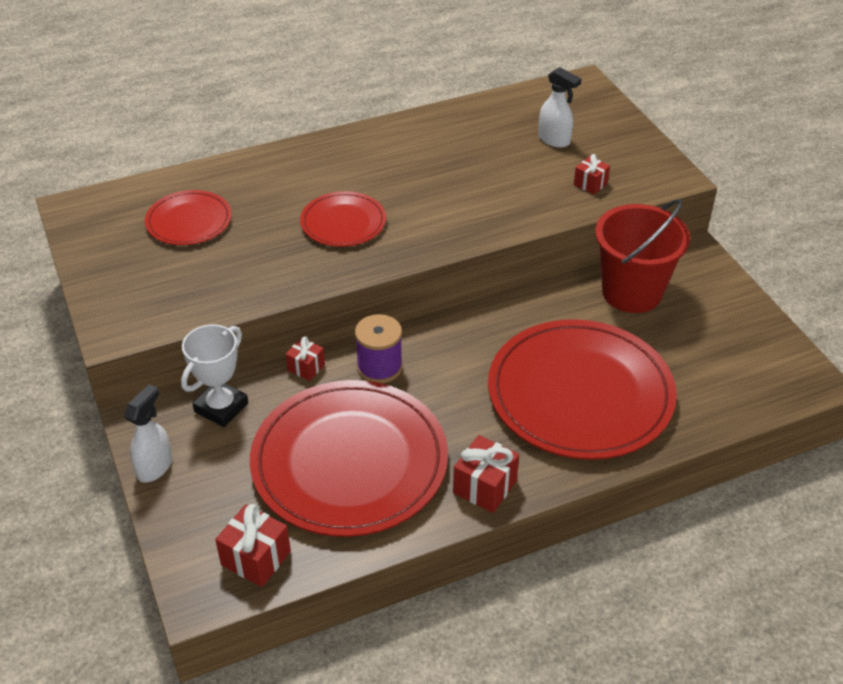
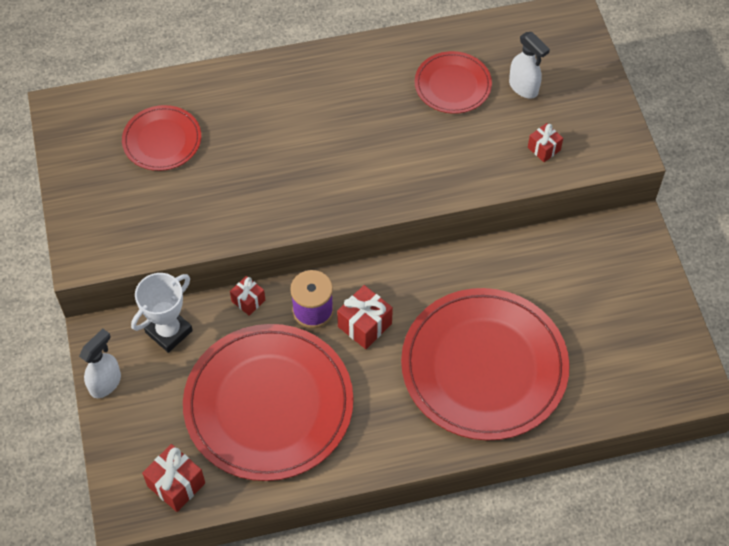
camera: 10 degrees right, 15 degrees up
red plate [300,191,386,247] -> red plate moved to [415,51,492,114]
red gift [453,435,519,513] -> red gift moved to [337,285,393,349]
red bucket [595,199,690,313] -> none

